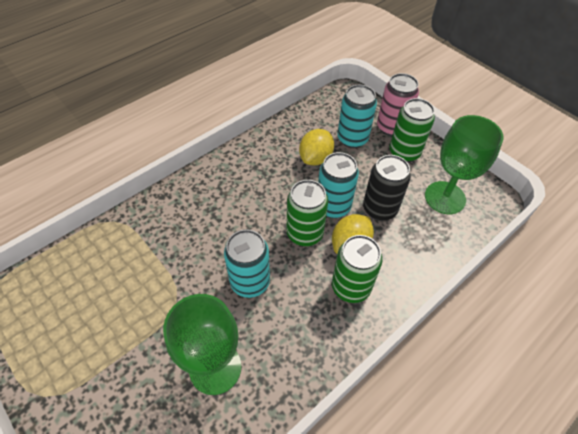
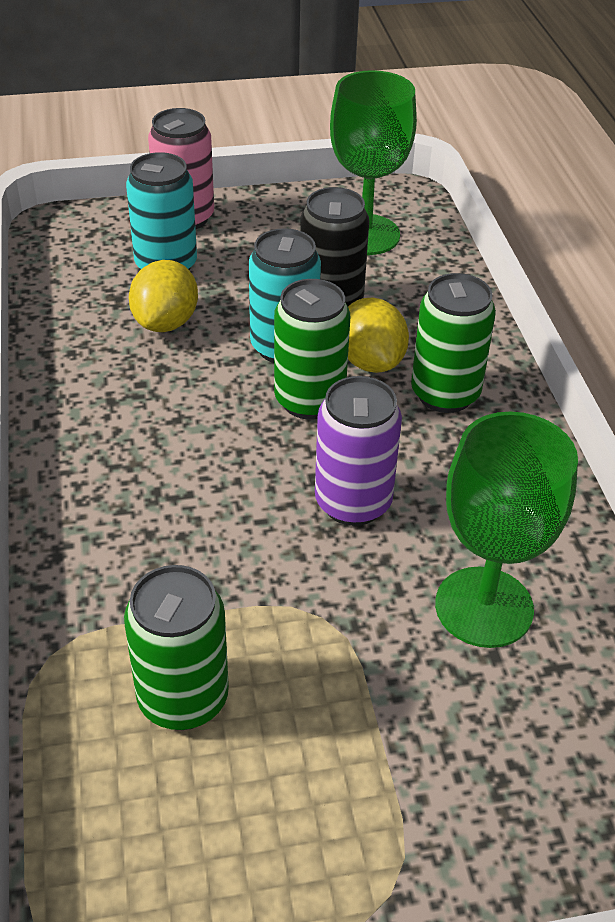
camera: 60 degrees left, 10 degrees down
turquoise can [224,229,270,298] -> purple can [315,376,402,526]
yellow lemon [299,129,334,166] -> yellow lemon turned 45 degrees clockwise [129,260,198,332]
green can [389,98,435,162] -> green can moved to [124,565,229,730]

